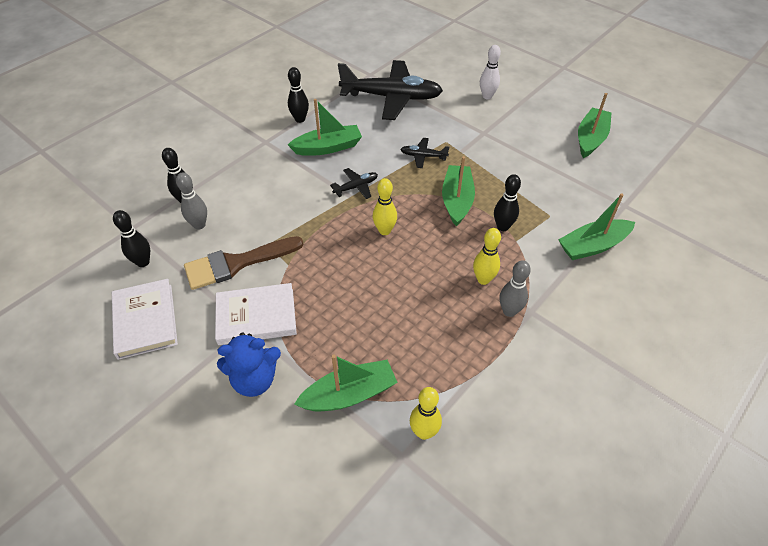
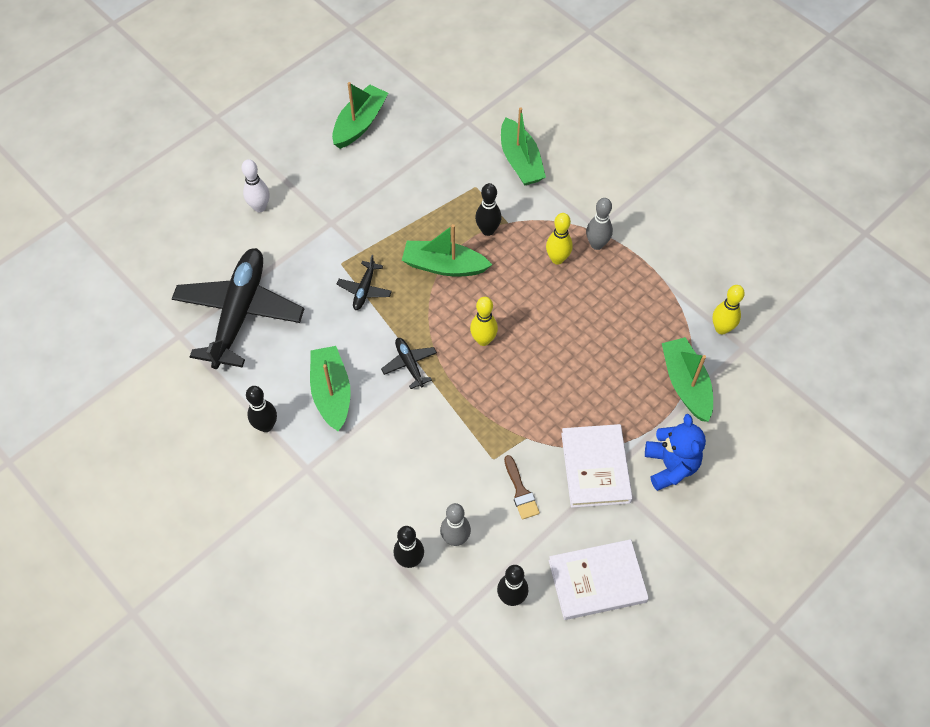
camera: 85 degrees left, 10 degrees up
brown brush [184,236,303,290] -> brown brush [504,455,540,520], size x0.51
green boat [578,93,612,158] -> green boat turned 90 degrees clockwise [332,82,388,149]

